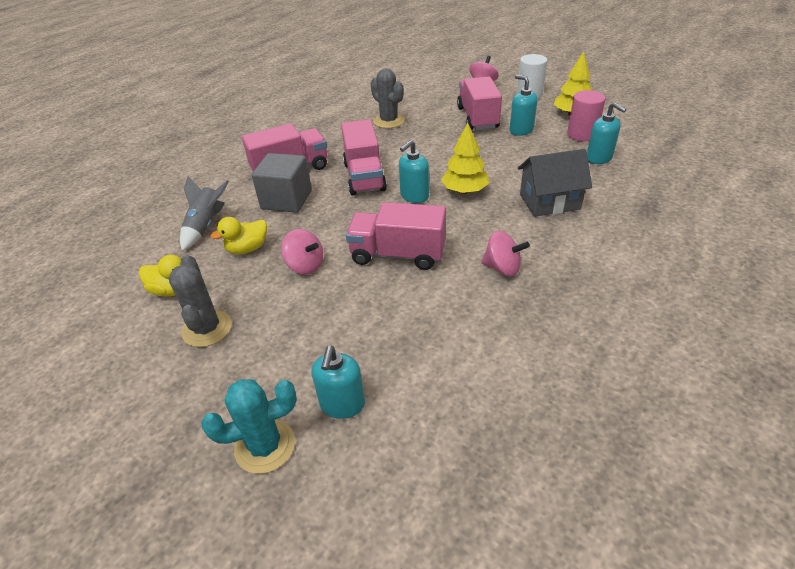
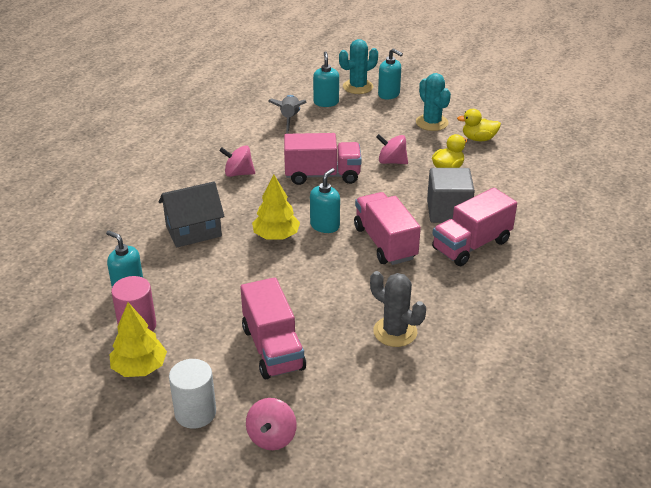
camera: 165 degrees right, 5 degrees down
grey cactus [169,255,232,347] -> turquoise cactus [416,73,451,131]
grey rocket [180,176,229,251] -> grey rocket moved to [268,95,307,134]
turquoise soap dispenser [509,75,538,136] -> turquoise soap dispenser moved to [378,48,403,99]

